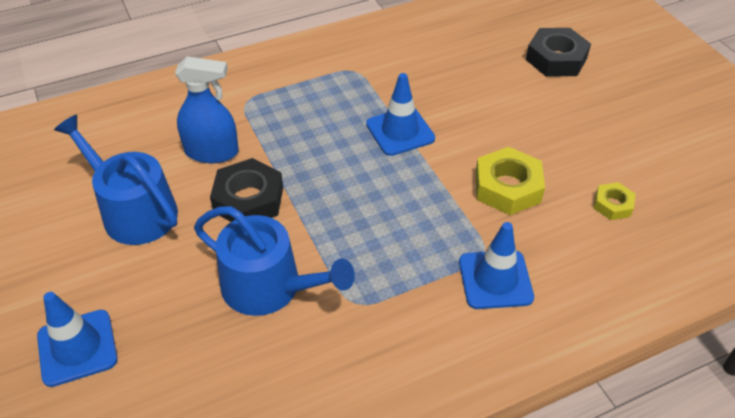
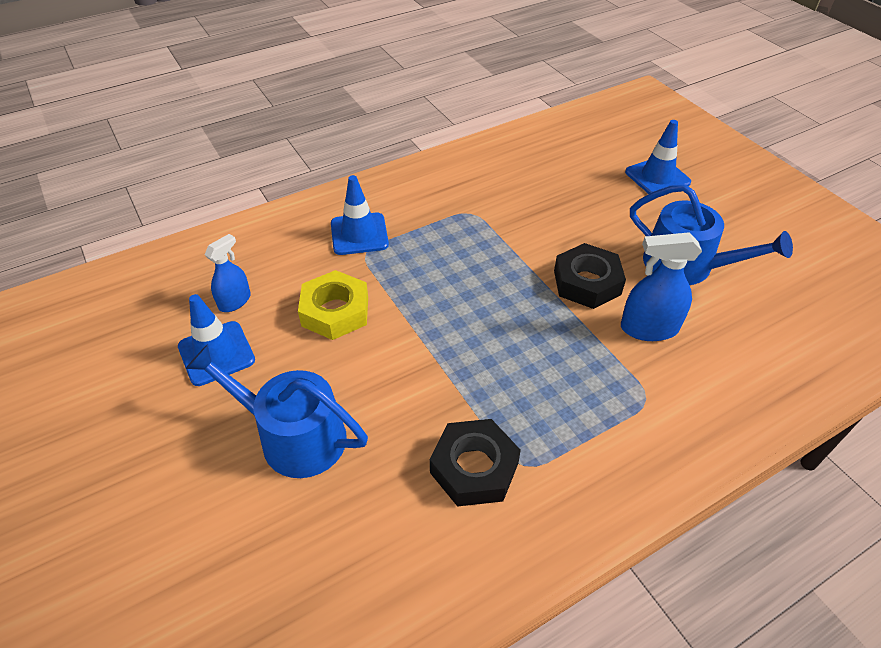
camera: 175 degrees right, 0 degrees up
blue watering can [194,206,355,316] -> blue watering can moved to [186,344,368,478]
blue traffic cone [366,73,435,156] -> blue traffic cone moved to [178,294,255,386]
black nut [526,28,591,77] -> black nut moved to [430,419,521,507]
yellow nut [594,182,636,220] -> blue spray bottle [205,234,251,312]

